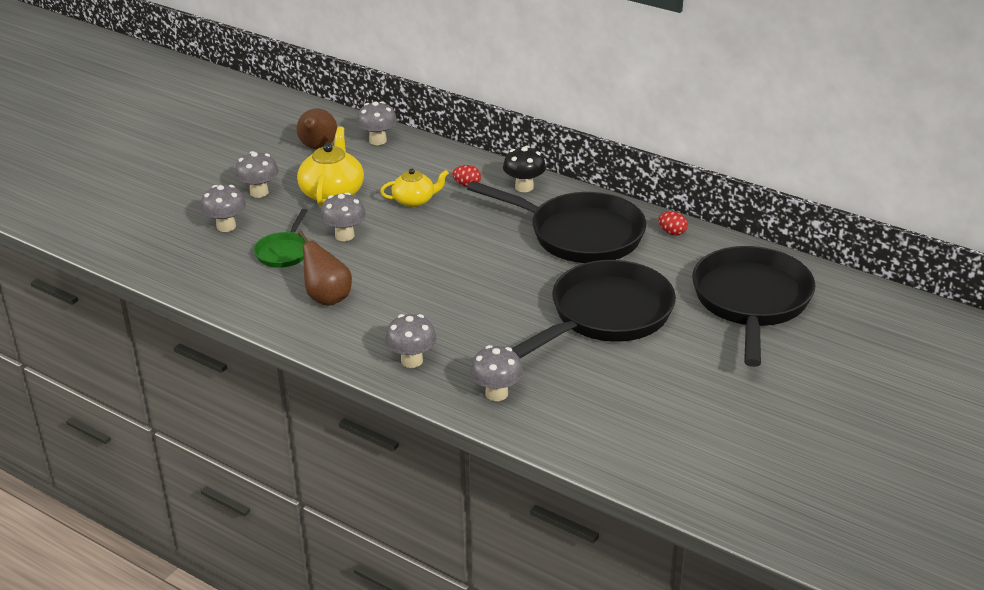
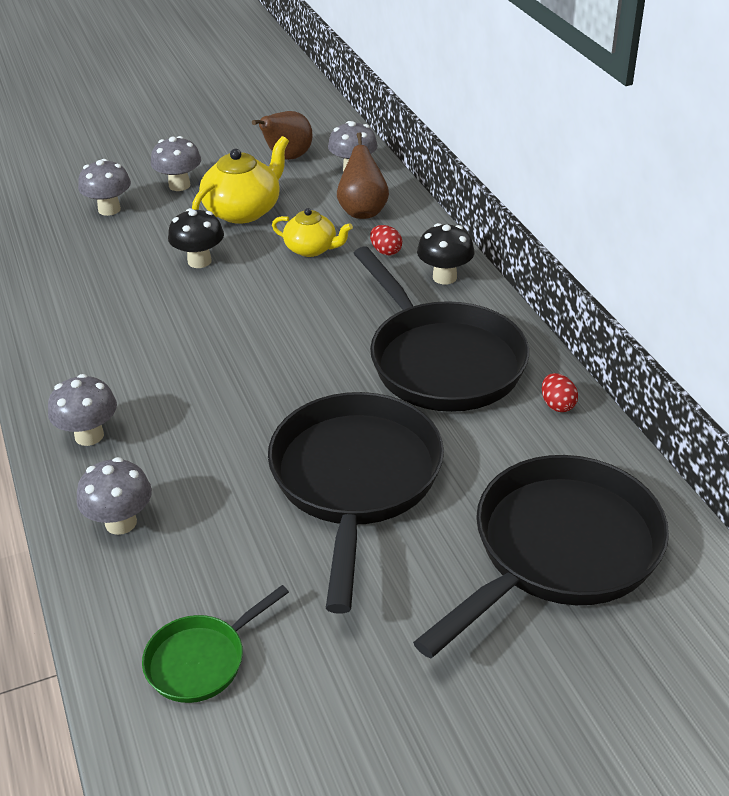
camera: 35 degrees right, 5 degrees up
green pan [254,209,308,268] -> green pan moved to [142,585,289,703]
brown pear [298,231,352,306] -> brown pear moved to [337,132,389,219]
grey mushroom [320,192,366,241] -> black mushroom [168,208,224,268]
black pan [511,260,676,358] -> black pan turned 75 degrees counterclockwise [268,392,444,614]

